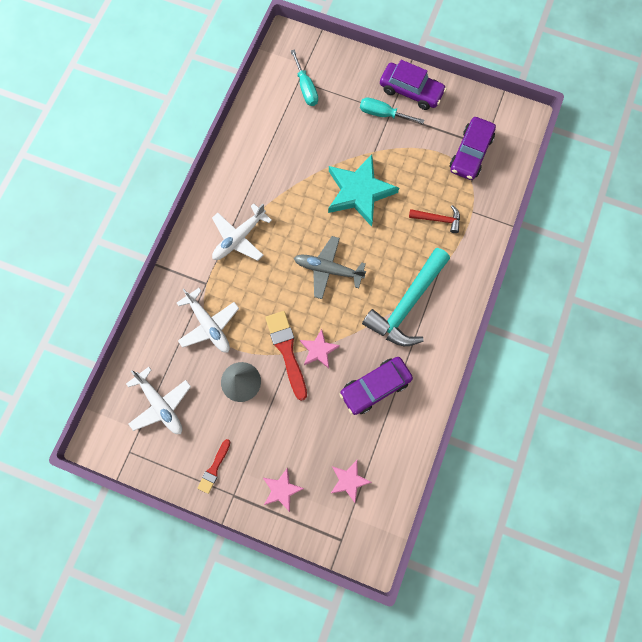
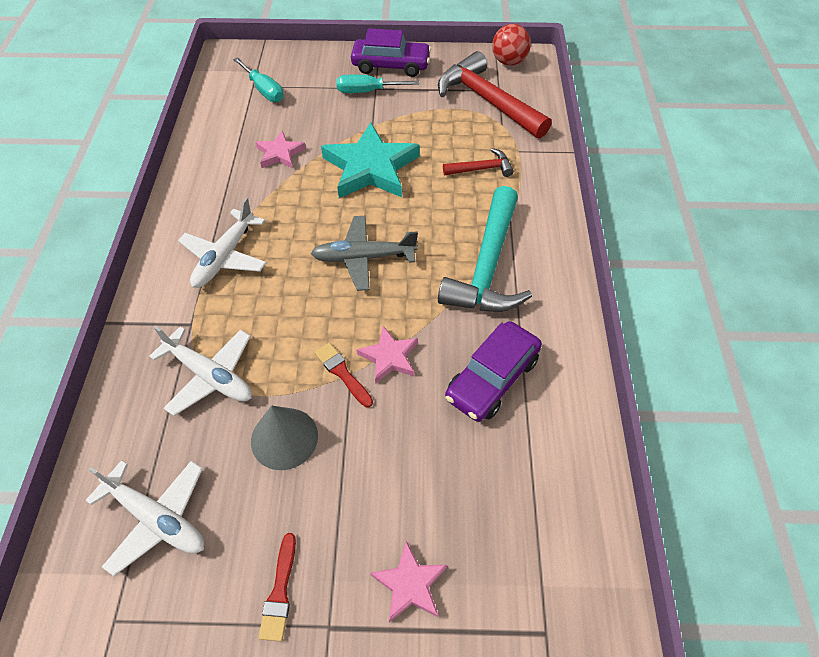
camera: 20 degrees left, 20 degrees down
red brush [265,311,307,401] -> red brush [315,343,373,407], size x0.58
pink star [330,460,372,503] -> pink star moved to [255,130,306,169]
purple car [449,117,496,180] -> red hammer [438,51,552,139]
none -> red ball [492,24,531,66]

